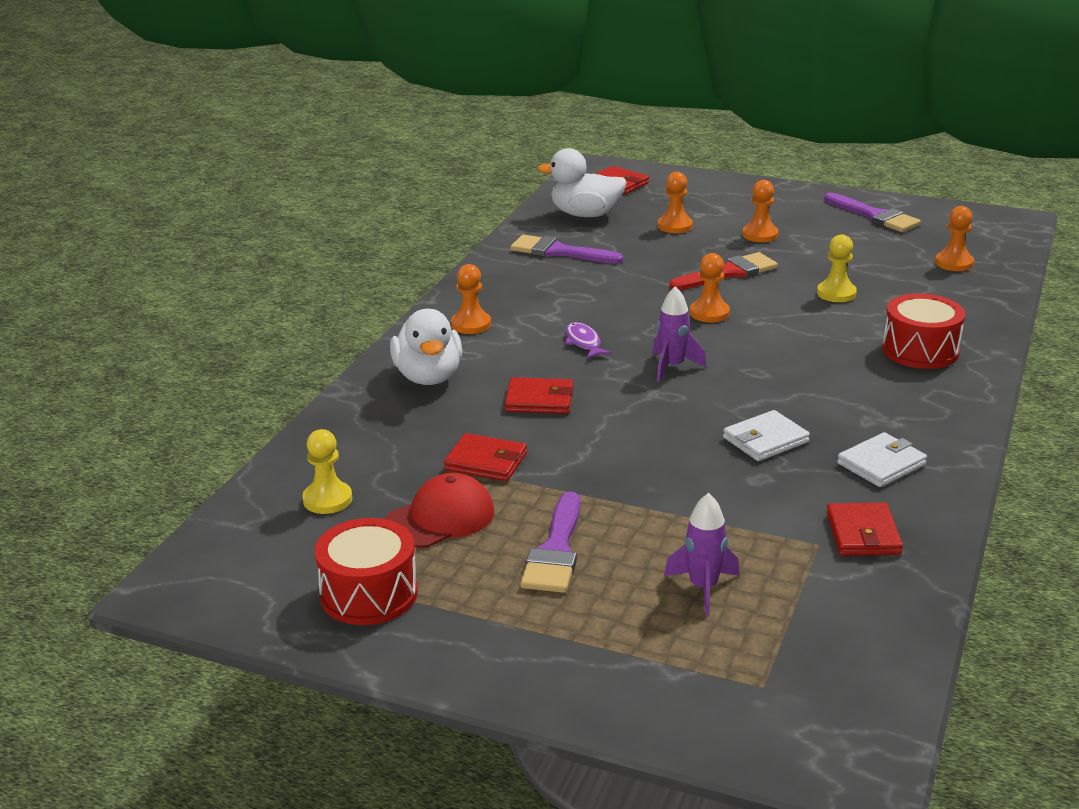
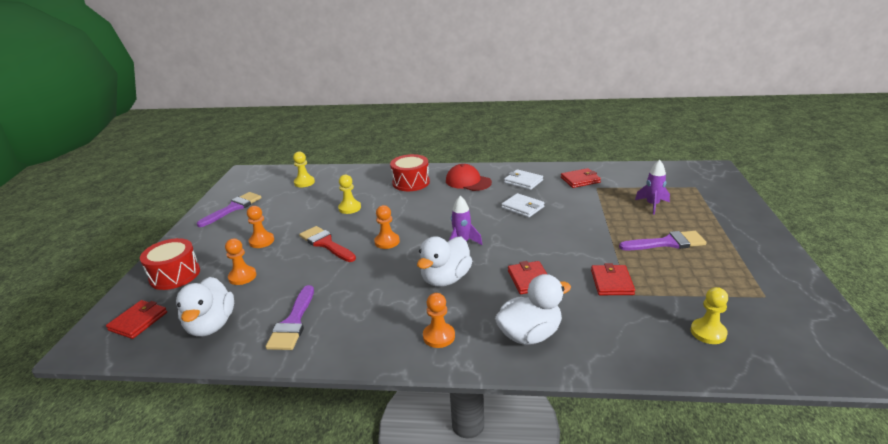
camera: 105 degrees left, 0 degrees up
red drum [315,518,418,625] -> red drum moved to [140,238,200,290]
red cap [385,473,494,548] -> red cap moved to [446,164,492,191]
purple fish [565,322,612,359] -> white duck [417,236,472,287]
orange pawn [935,206,974,271] -> yellow pawn [293,152,315,187]

